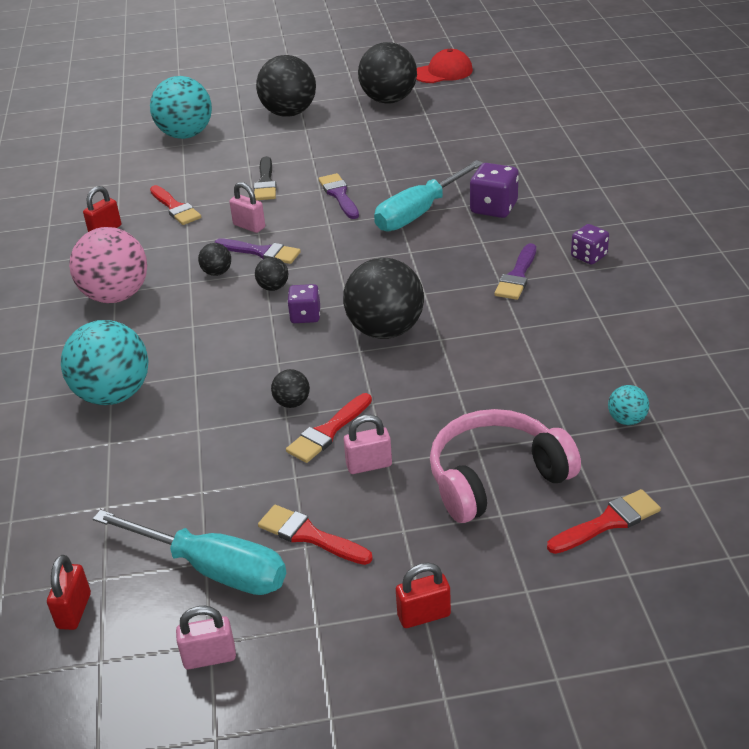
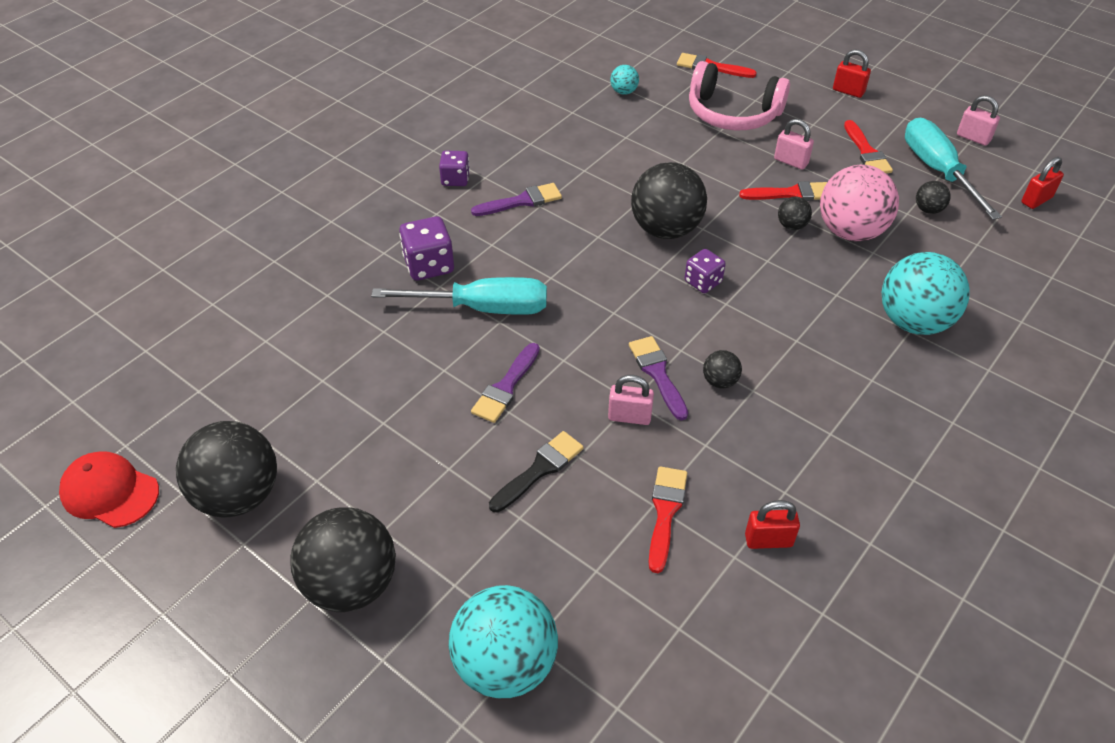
camera: 135 degrees left, 10 degrees up
pink ball [69,227,147,303] -> pink ball moved to [820,165,899,241]
pink padlock [229,182,265,233] -> pink padlock turned 75 degrees counterclockwise [608,375,654,425]
black ball [255,257,289,291] -> black ball moved to [916,181,951,214]

